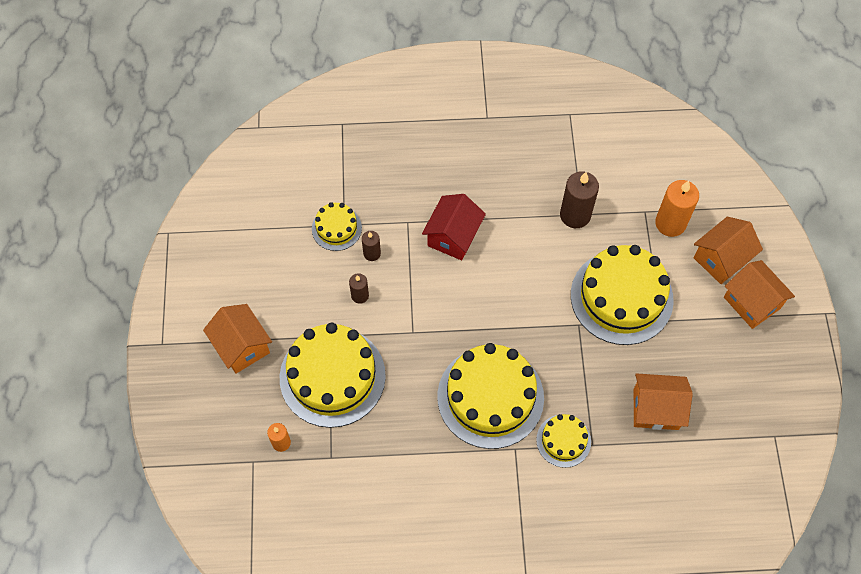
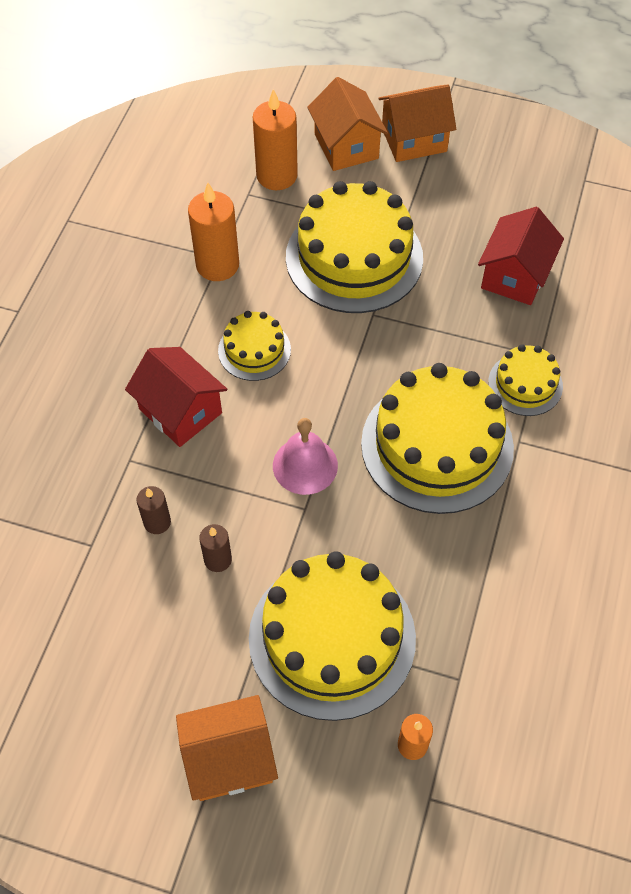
camera: 70 degrees left, 5 degrees down
yellow cake [312,202,362,251] -> yellow cake moved to [218,311,291,381]
brown candle [560,171,599,228] -> orange candle [188,183,239,281]
orange house [634,373,693,430] -> red house [478,207,564,305]
none -> pink bell [273,418,338,495]

